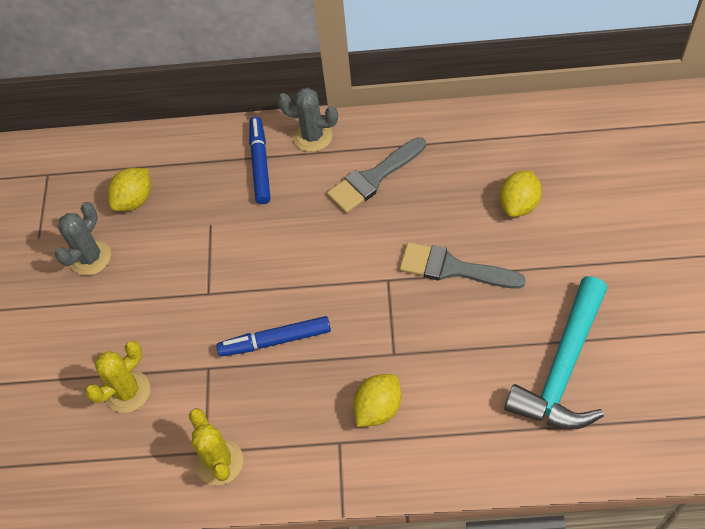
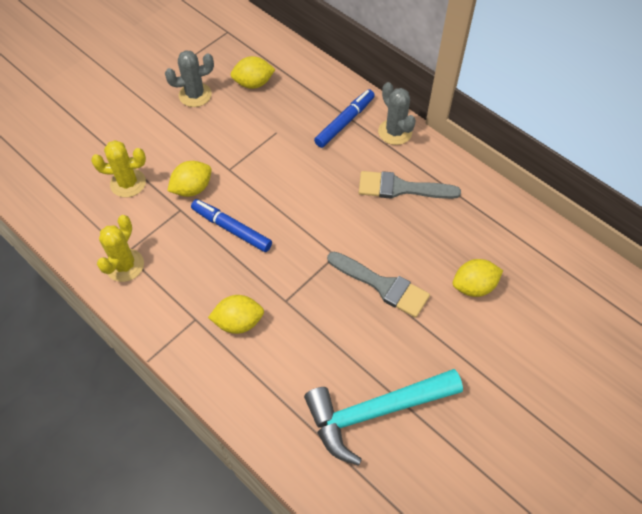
camera: 40 degrees right, 0 degrees up
grey brush [400,242,526,289] -> grey brush turned 150 degrees clockwise [327,252,430,318]
none -> yellow lemon [167,161,211,197]

